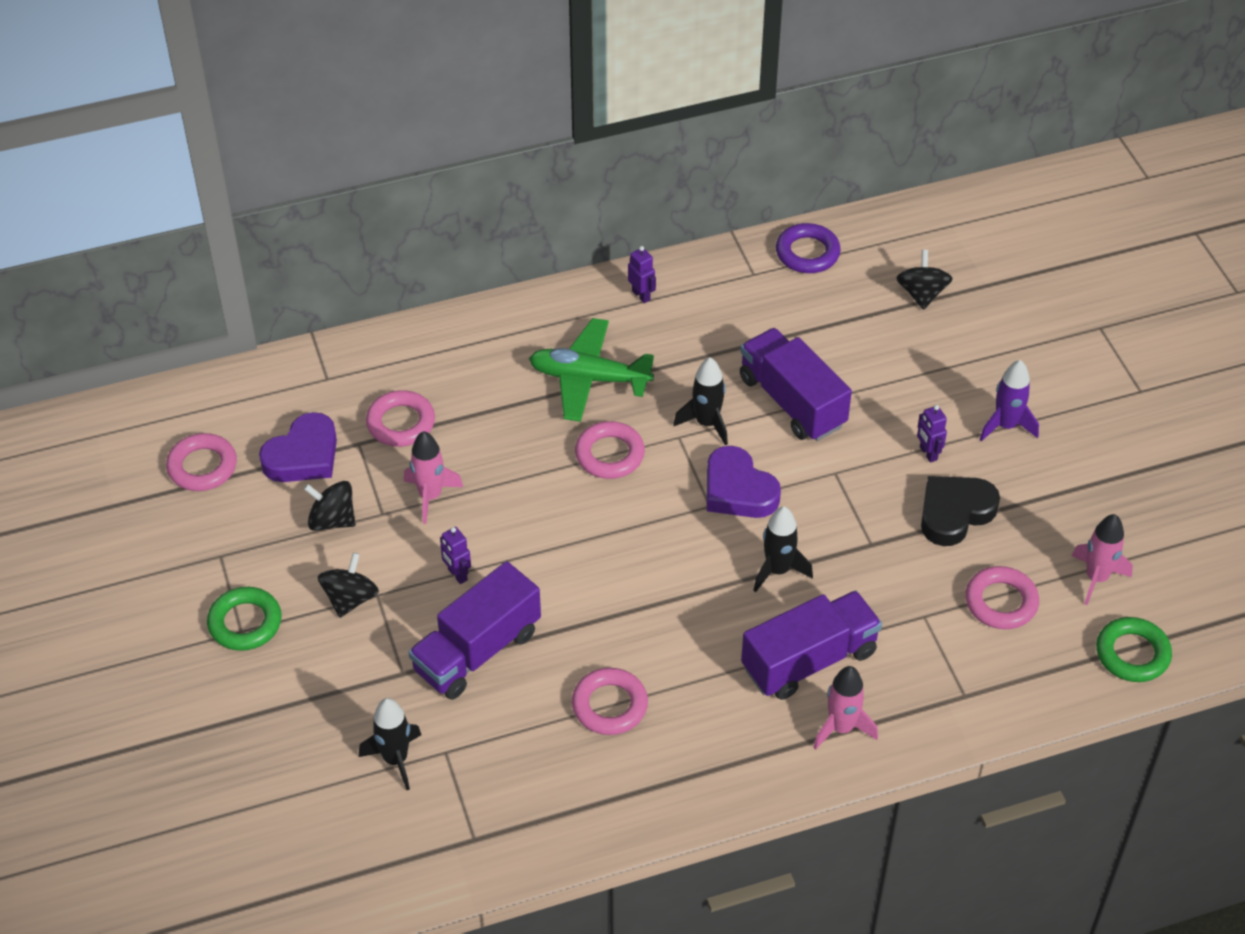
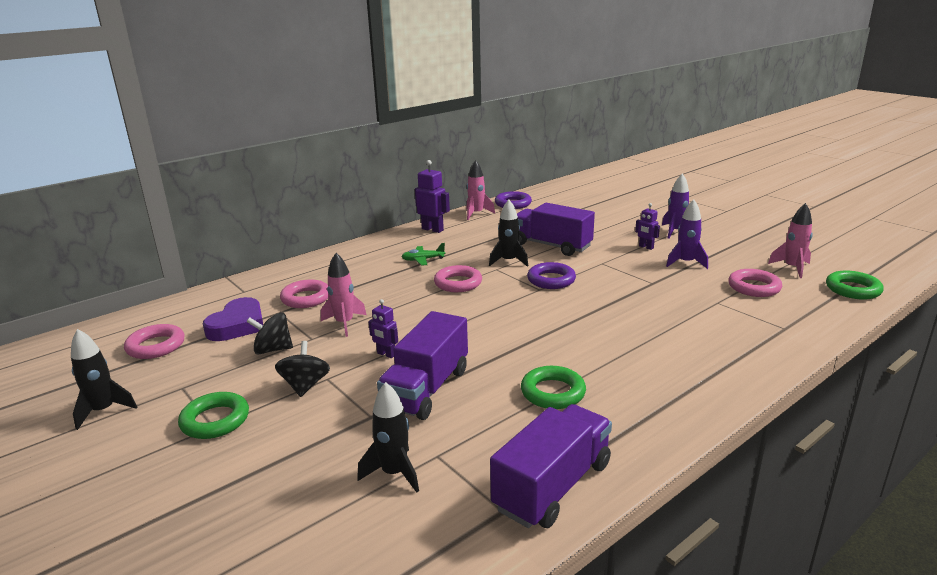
camera: 20 degrees left, 25 degrees down
green plane [529,318,654,422] -> green plane [402,243,445,266], size x0.52
pink ring [572,668,648,735] -> green ring [521,366,586,409]
purple robot [628,246,656,303] -> purple robot [415,160,450,233], size x1.66
purple heart [707,446,781,518] -> purple ring [527,262,576,289]
purple truck [741,591,882,700] -> purple truck moved to [490,404,612,528]
black rocket [753,506,813,592] -> black rocket moved to [71,329,137,430]
pink rocket [813,666,878,750] -> pink rocket moved to [467,160,495,220]
black spinning top [896,250,953,310] -> none
black heart [921,476,1000,546] -> purple rocket [666,200,708,269]

